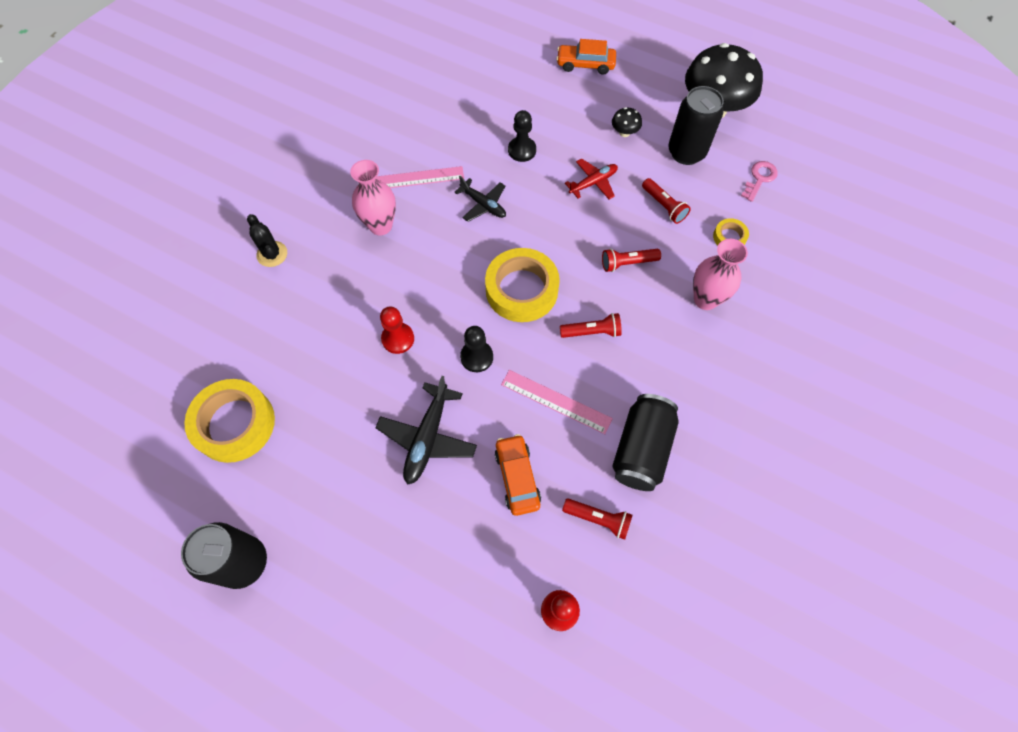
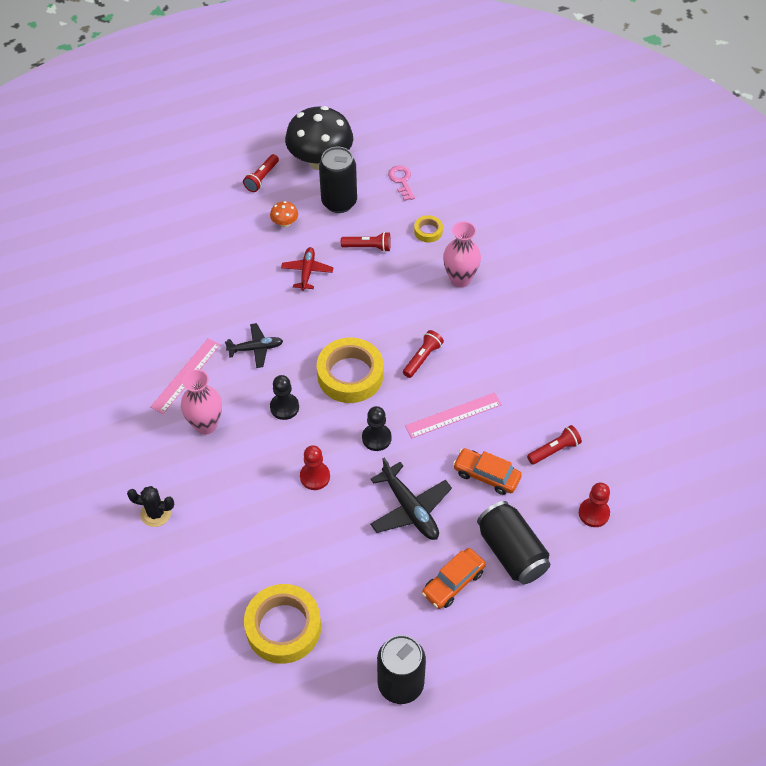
camera: 50 degrees left, 10 degrees down
black pawn [508,110,536,162] -> black pawn moved to [270,375,299,420]
orange car [556,39,616,75] -> orange car moved to [422,548,486,609]
red flashlight [602,248,661,272] -> red flashlight moved to [243,154,279,192]
black mushroom [612,107,642,137] -> orange mushroom [270,201,298,227]
black can [612,394,679,491] -> black can moved to [477,501,550,584]

